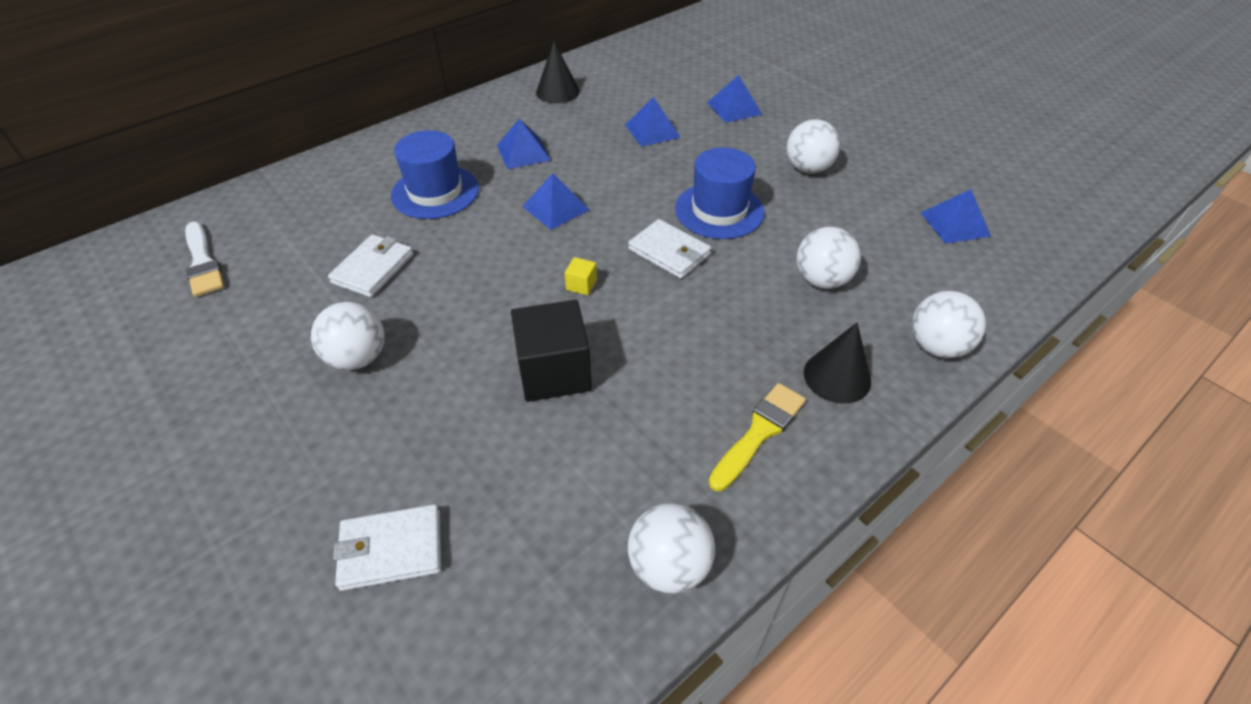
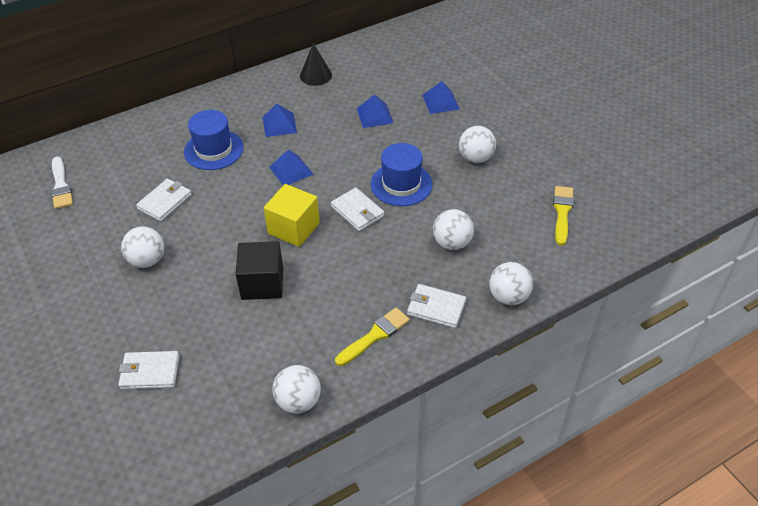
camera: 10 degrees right, 0 degrees up
yellow cube [565,257,597,295] -> yellow cube [264,184,320,247], size x2.42
black cone [804,322,871,403] -> white wallet [407,284,466,328]
blue pyramid [921,189,991,244] -> yellow brush [553,186,574,245]

